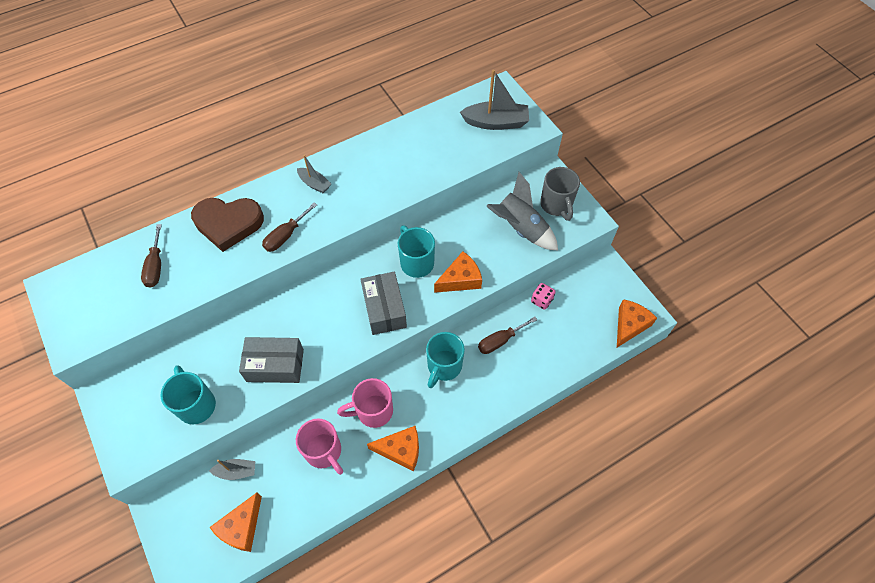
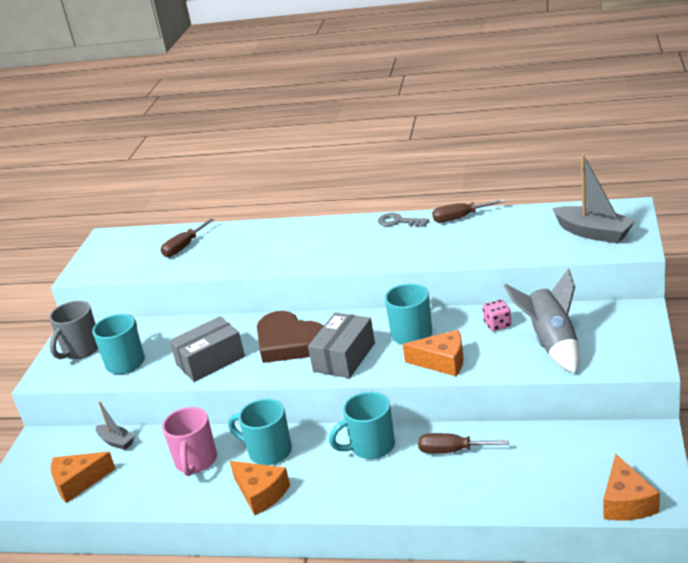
camera: 45 degrees right, 30 degrees down
brown heart [191,198,264,252] -> brown heart moved to [257,311,323,363]
grey box [239,337,304,383] -> grey box turned 75 degrees counterclockwise [169,316,245,382]
brown screwdriver [262,202,317,252] -> brown screwdriver moved to [432,199,506,223]
grey boat [297,155,331,193] -> none
pink mug [337,378,393,428] -> turquoise mug [228,399,292,465]
pink dice [531,283,555,310] -> pink dice moved to [483,299,512,331]
grey mug [540,167,580,221] -> grey mug moved to [49,301,98,359]
orange cheese [617,299,657,347] -> orange cheese turned 105 degrees clockwise [603,454,660,520]
none -> grey key [378,213,429,227]

